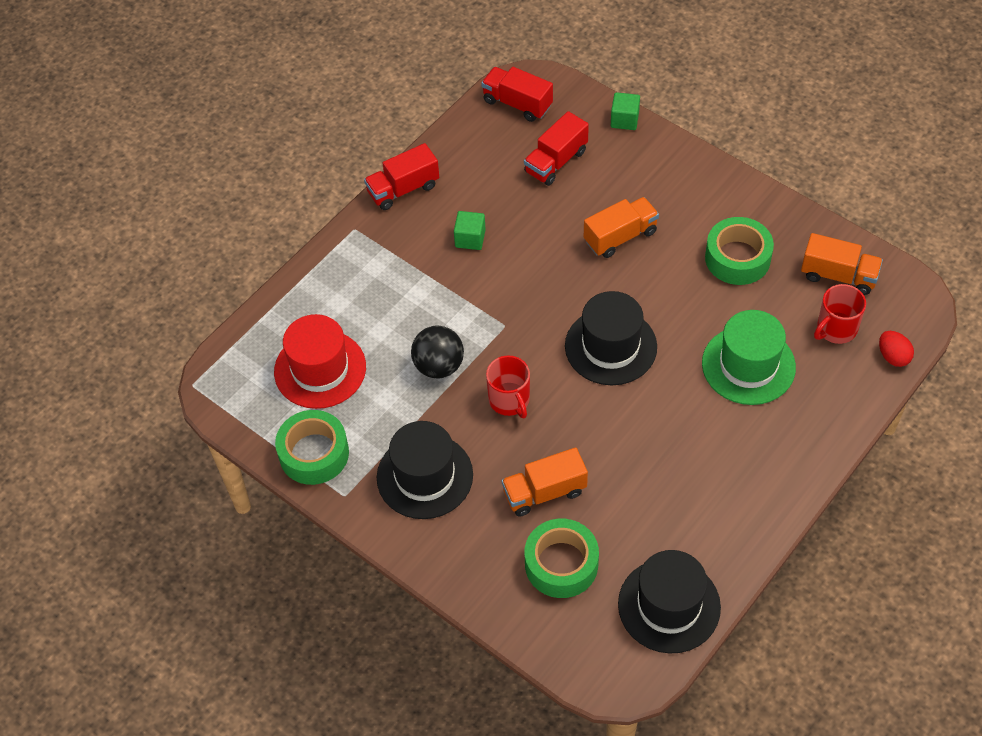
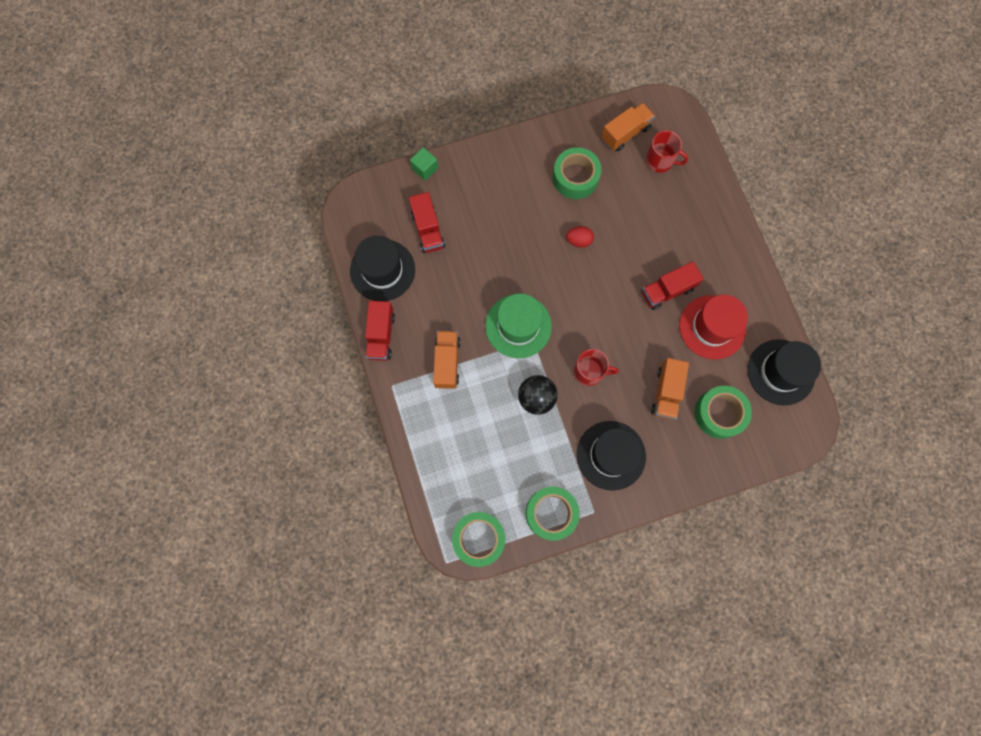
camera: 60 degrees left, 20 degrees up
red hat [274,314,366,409] -> red hat moved to [679,295,748,359]
green cube [454,211,486,250] -> none
red truck [481,67,553,122] -> red truck moved to [641,261,704,310]
black hat [565,291,657,385] -> black hat moved to [350,236,415,301]
orange truck [584,197,659,258] -> orange truck moved to [433,331,461,389]
green hat [702,310,796,405] -> green hat moved to [485,293,552,358]
red mug [814,284,866,344] -> red mug turned 60 degrees counterclockwise [646,130,688,173]
red egg [879,331,914,367] -> red egg moved to [566,226,594,248]
none -> green tape [452,512,505,567]

